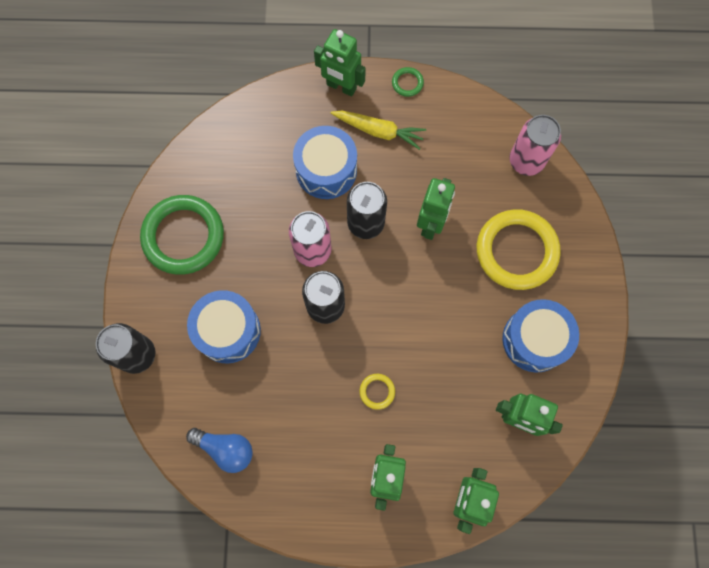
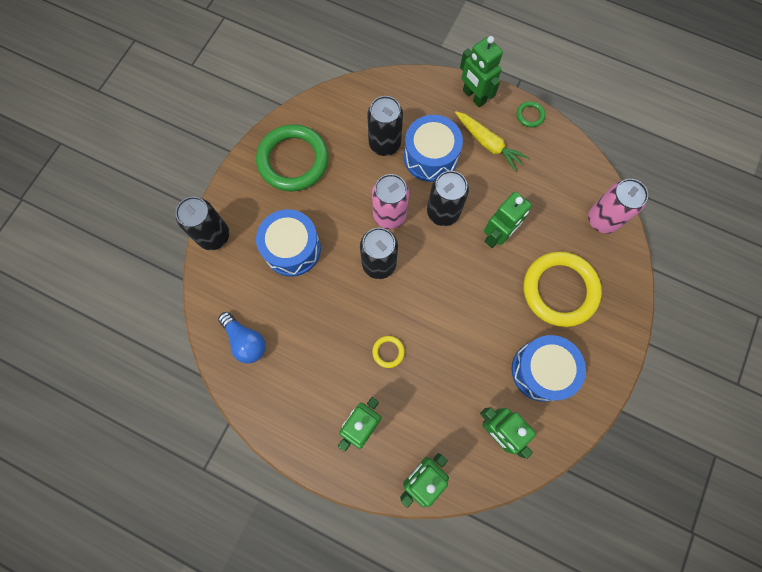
camera: 25 degrees right, 0 degrees up
none -> black can [367,96,403,156]

